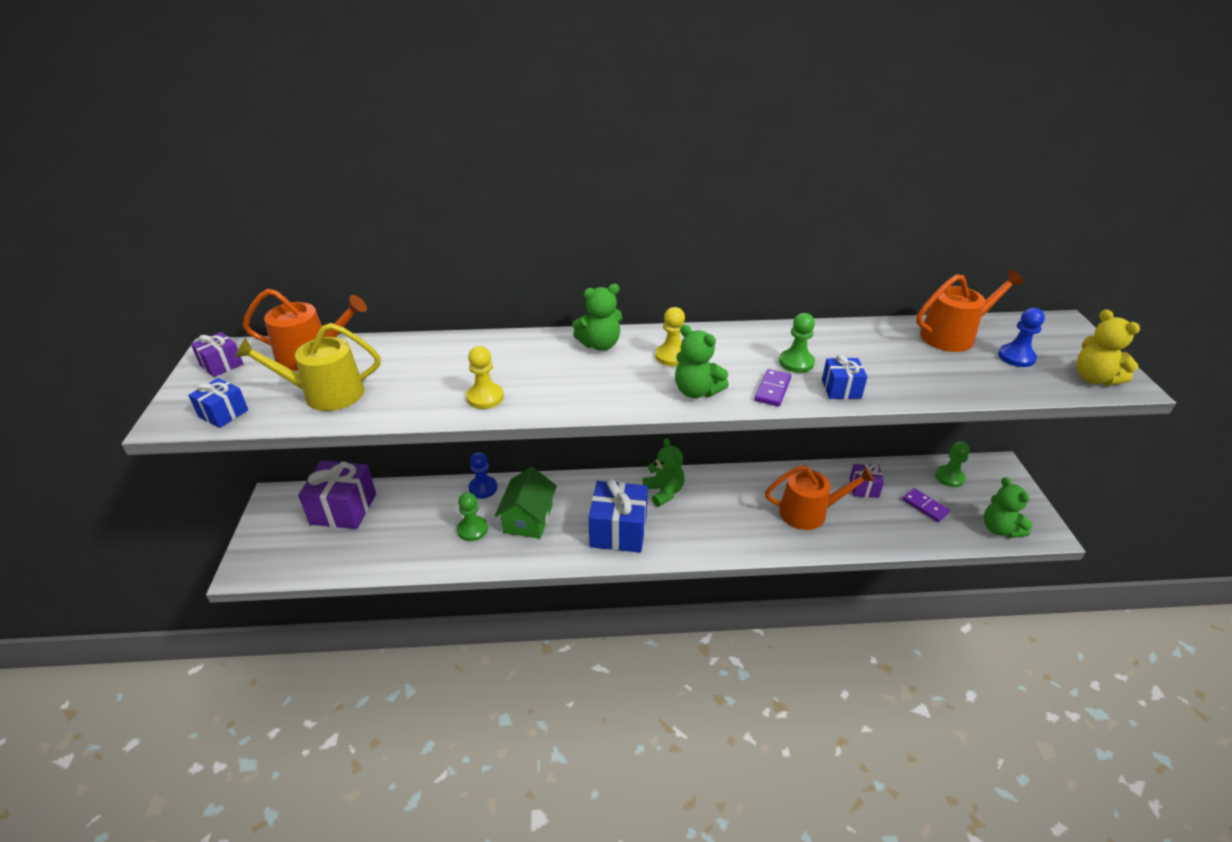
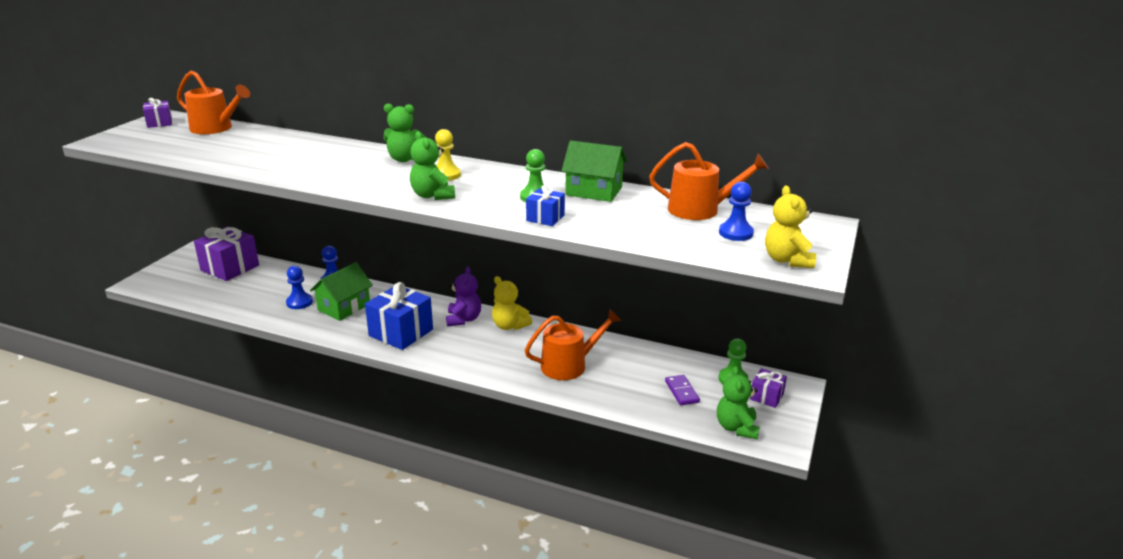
camera: 25 degrees right, 10 degrees down
blue gift [188,378,248,428] -> none
yellow watering can [235,323,381,411] -> none
green pawn [457,492,488,541] -> blue pawn [286,266,313,309]
yellow pawn [466,346,504,409] -> none
green teddy bear [643,438,685,507] -> purple teddy bear [446,267,481,327]
purple domino [754,369,791,407] -> none
orange watering can [765,465,875,530] -> orange watering can turned 45 degrees counterclockwise [525,309,621,380]
purple gift [850,464,884,498] -> purple gift moved to [750,368,787,408]
none -> yellow teddy bear [492,276,532,330]
none -> green house [562,140,627,202]

